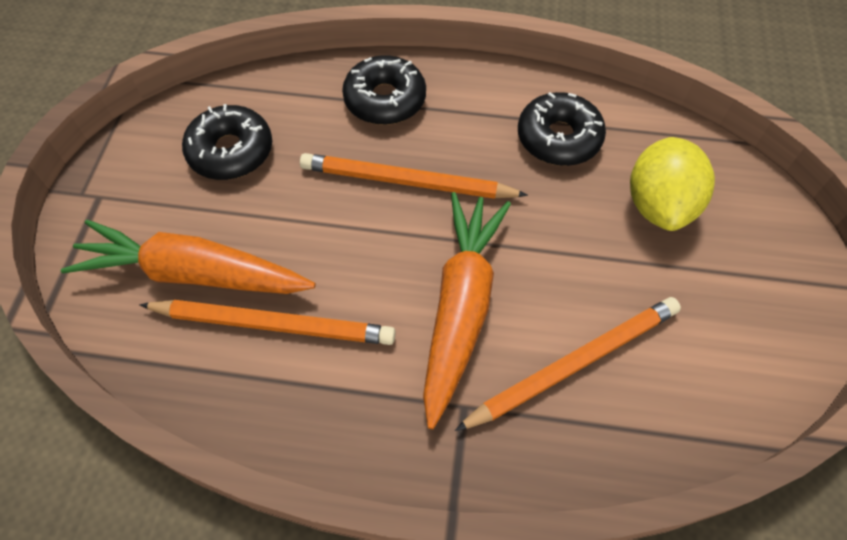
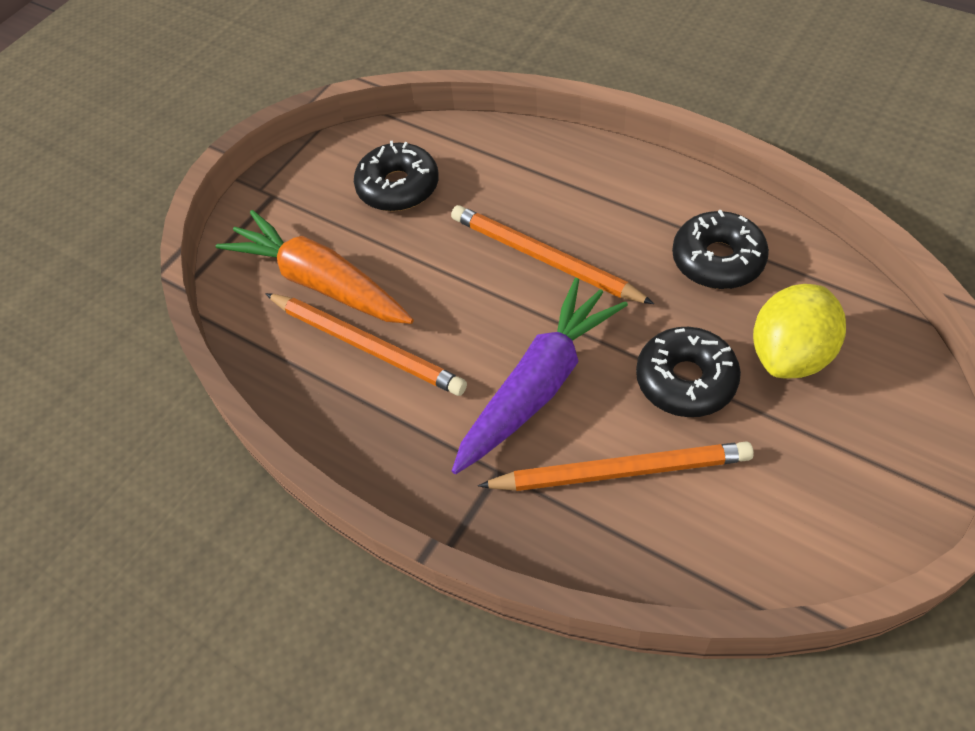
camera: 30 degrees right, 5 degrees down
black donut [342,55,426,125] -> black donut moved to [636,327,741,417]
orange carrot [423,192,511,429] -> purple carrot [452,278,628,474]

